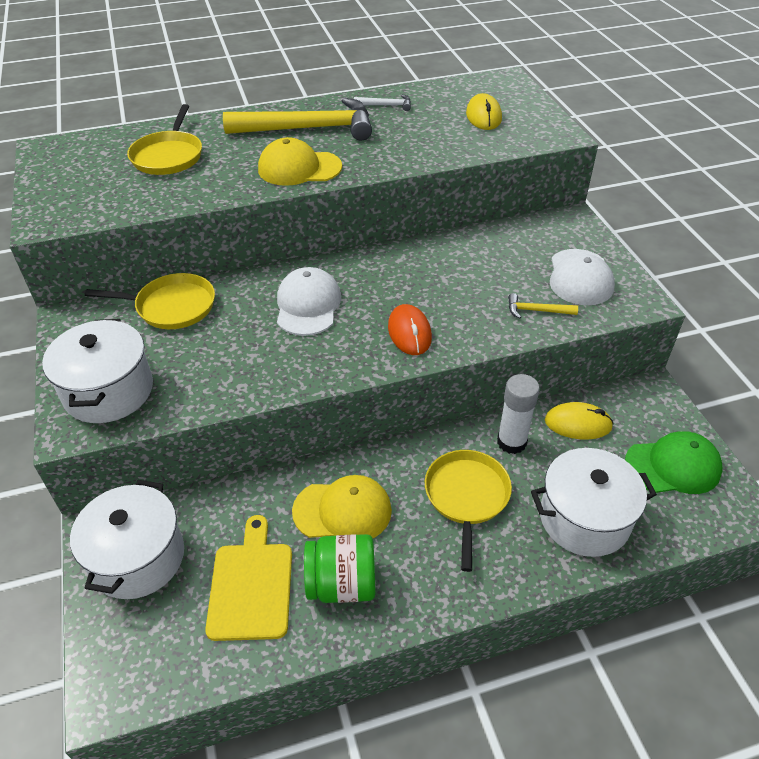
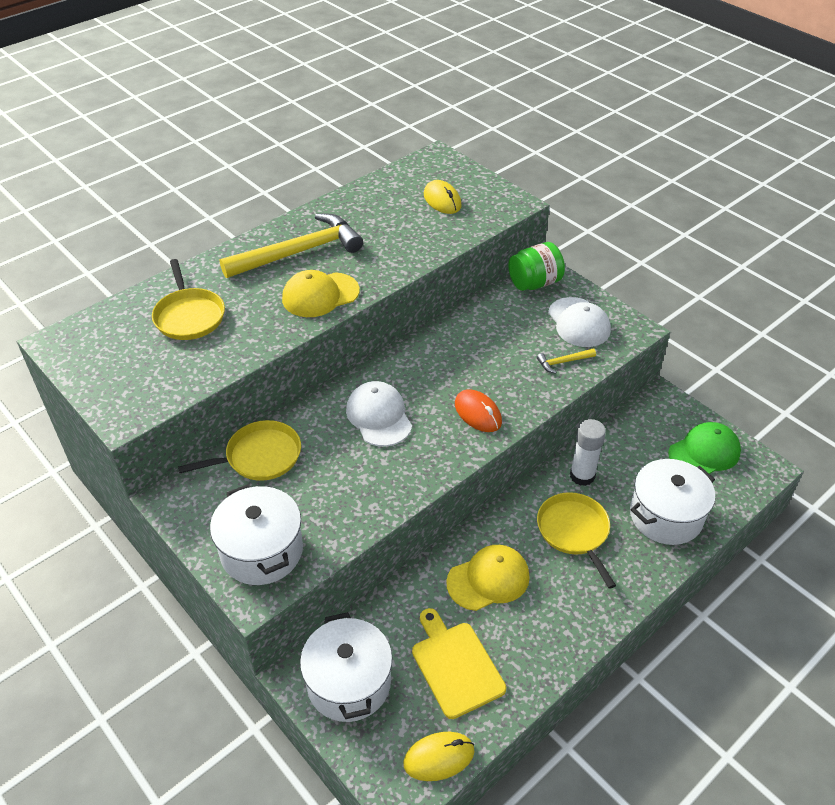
camera: 25 degrees left, 0 degrees up
green jar [304,534,376,603] -> green jar moved to [508,242,565,291]
white hammer [354,94,411,111] -> none
yellow mouse [545,402,614,440] -> yellow mouse moved to [403,732,474,781]

